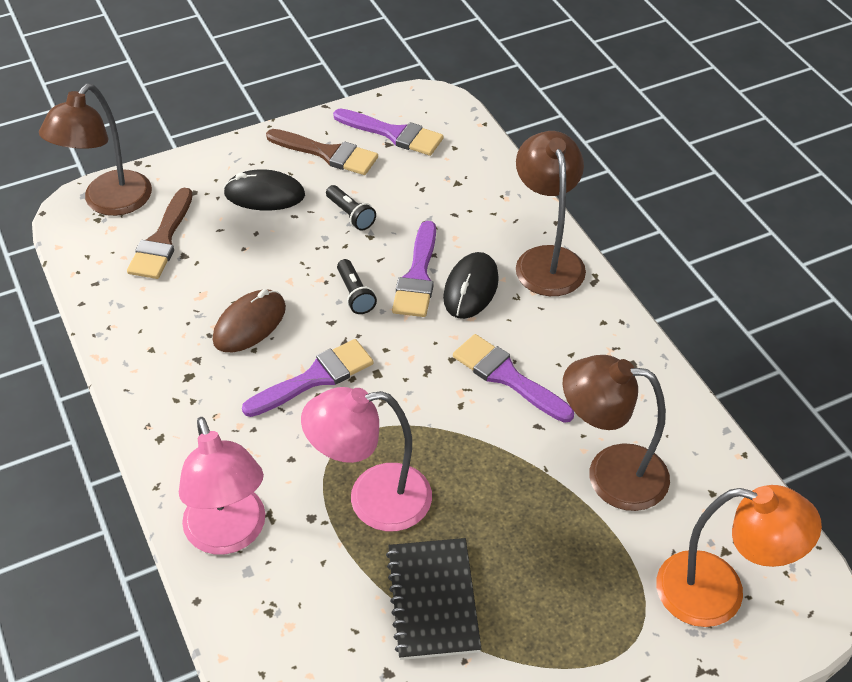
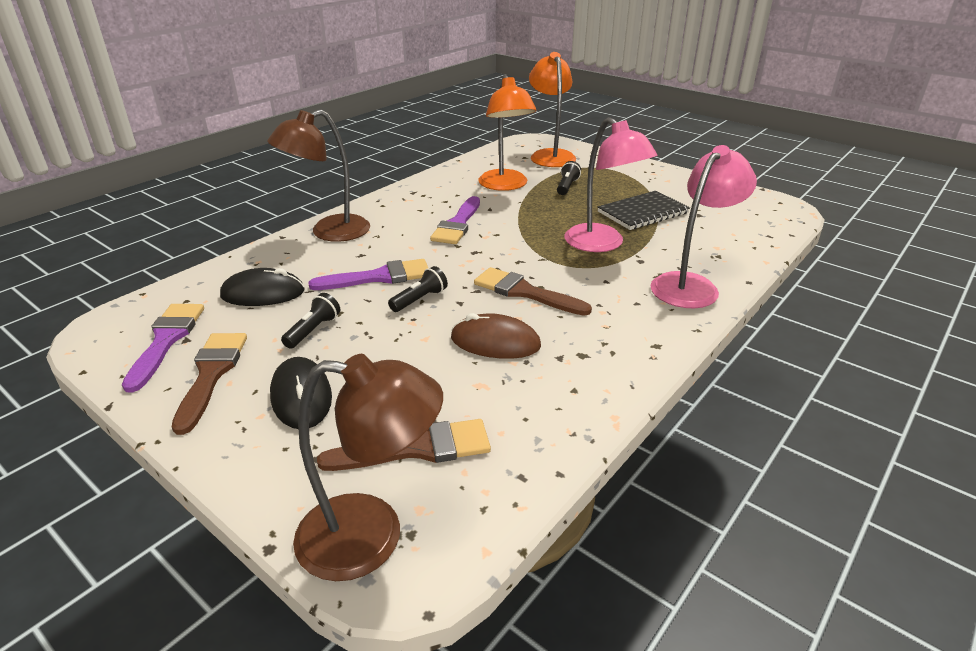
camera: 115 degrees left, 15 degrees down
purple brush [242,339,374,417] -> brown brush [474,267,592,316]
black mouse [443,252,499,319] -> black mouse moved to [220,268,305,306]
brown lamp [563,355,670,511] -> orange lamp [478,75,537,191]
none -> black flashlight [557,161,581,195]

